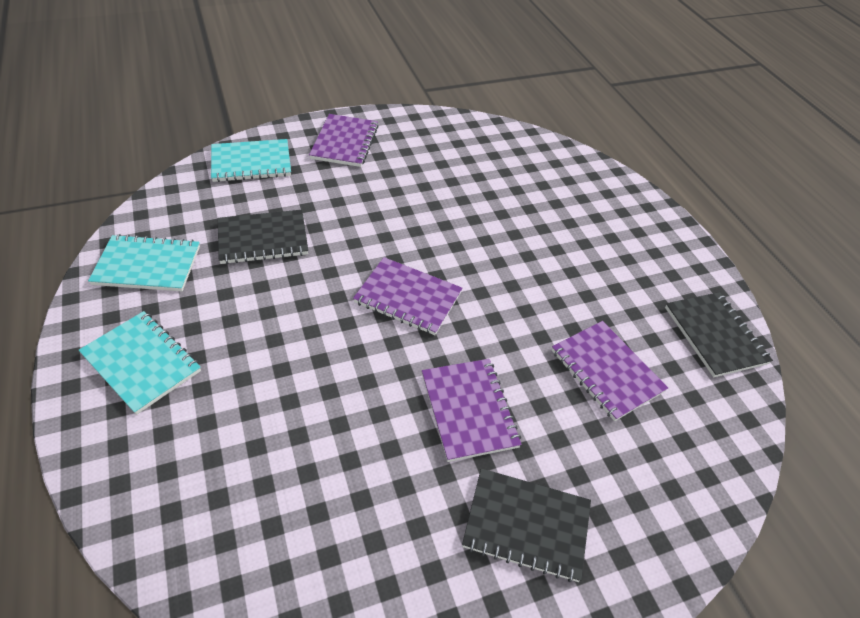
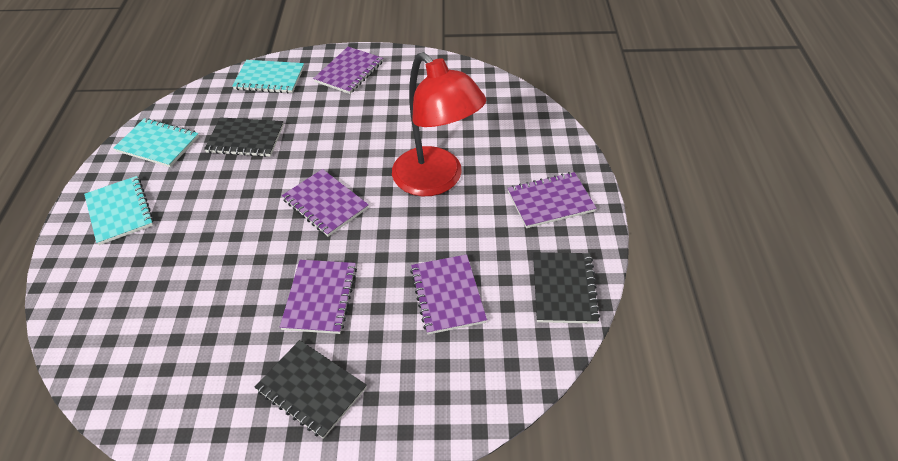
camera: 25 degrees right, 0 degrees up
none -> red lamp [392,52,486,196]
none -> purple notebook [507,172,596,228]

